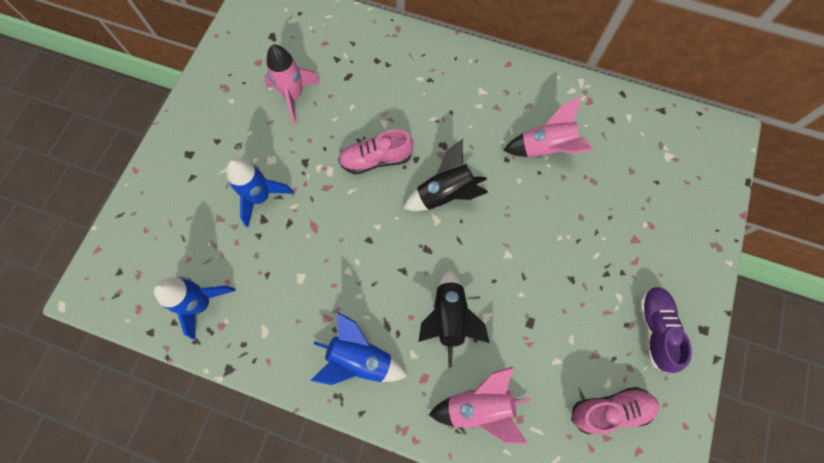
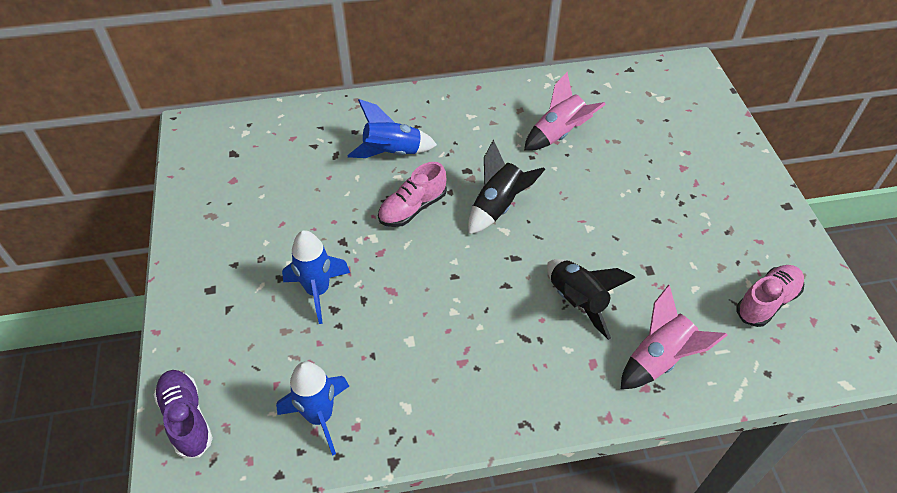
camera: 30 degrees left, 20 degrees down
pink rocket [264,44,320,124] -> none
blue rocket [310,312,407,385] -> blue rocket moved to [347,99,437,158]
purple shoe [639,286,692,373] -> purple shoe moved to [154,370,213,458]

